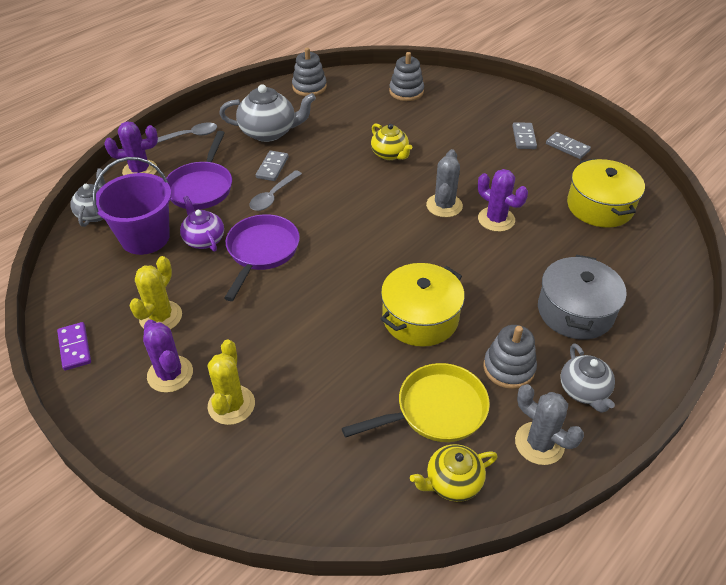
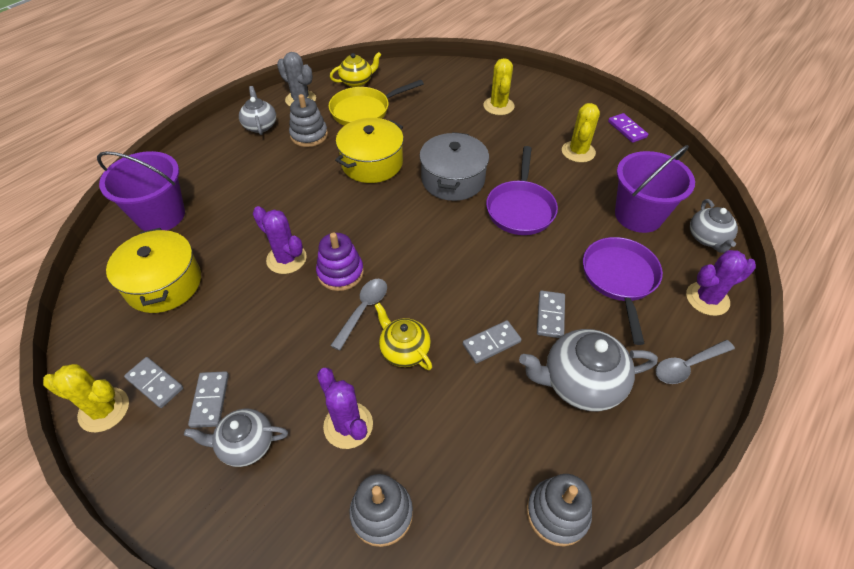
camera: 175 degrees right, 5 degrees up
purple cactus [143,320,193,393] -> purple cactus moved to [317,368,373,449]
purple teapot [180,196,224,252] -> none
grey spoon [249,170,302,211] -> grey spoon moved to [330,279,387,351]
grey cactus [426,149,463,217] -> purple stacking toy [316,232,364,291]
grey pot [538,255,627,340] -> grey pot moved to [419,132,489,201]
none -> yellow cactus [43,364,129,433]
none -> purple bucket [97,151,185,231]
none -> grey teapot [184,408,288,467]
none -> grey domino [463,320,522,364]

